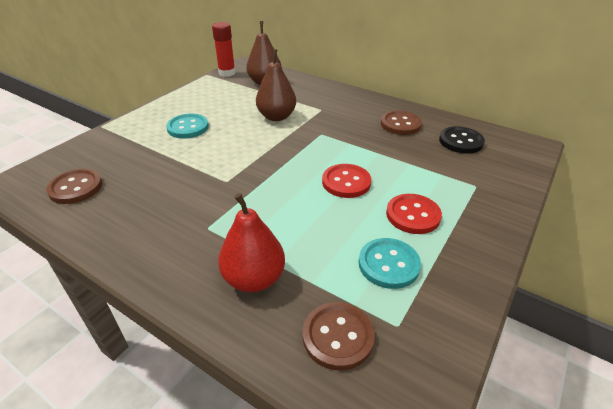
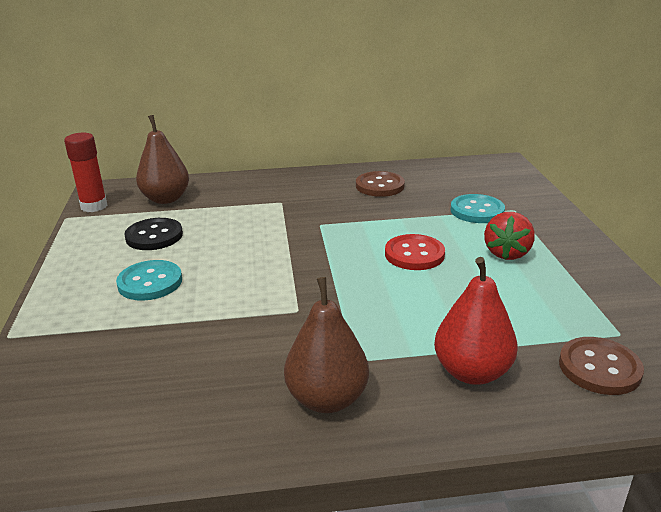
camera: 40 degrees left, 10 degrees down
brown button [46,169,102,204] -> none
brown pear [256,49,296,121] -> brown pear moved to [284,277,369,413]
turquoise button [359,238,421,289] -> turquoise button moved to [451,194,505,223]
red button [386,194,442,234] -> red strawberry [484,212,535,260]
black button [439,126,485,154] -> black button moved to [124,218,183,250]

